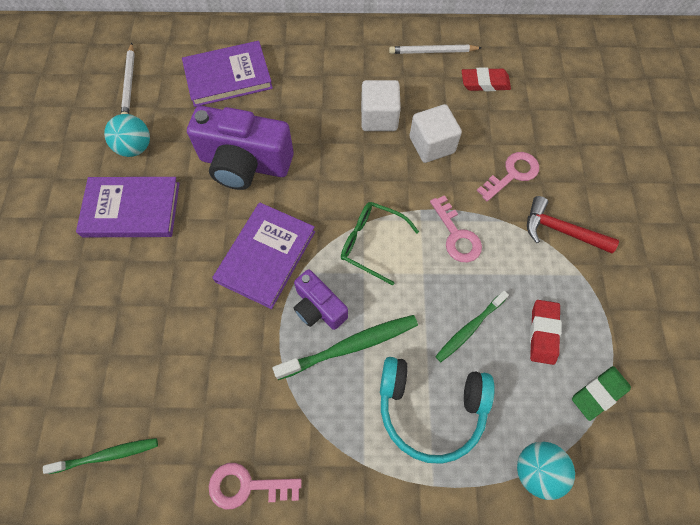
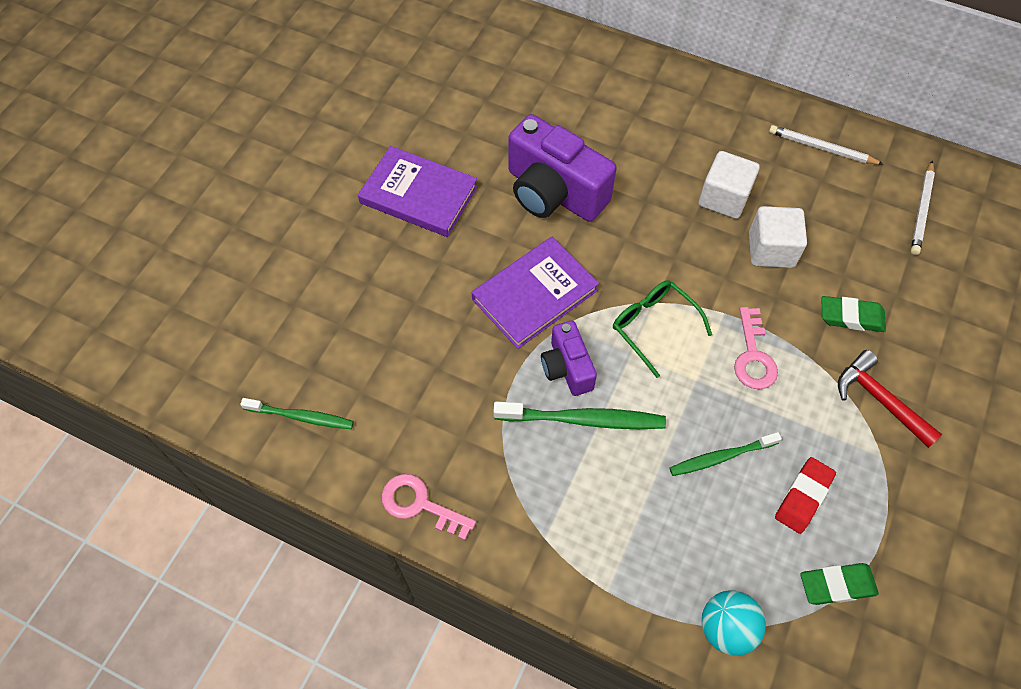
camera: 25 degrees right, 5 degrees down
turquoise ball [104,114,150,157] -> none
white pencil [121,43,135,114] -> white pencil moved to [911,161,935,255]
purple book [182,41,273,107] -> none
turquoise headphones [380,357,495,464] -> none
red eraser [462,67,511,91] -> none
pink key [477,152,539,201] -> green eraser [822,296,886,332]

